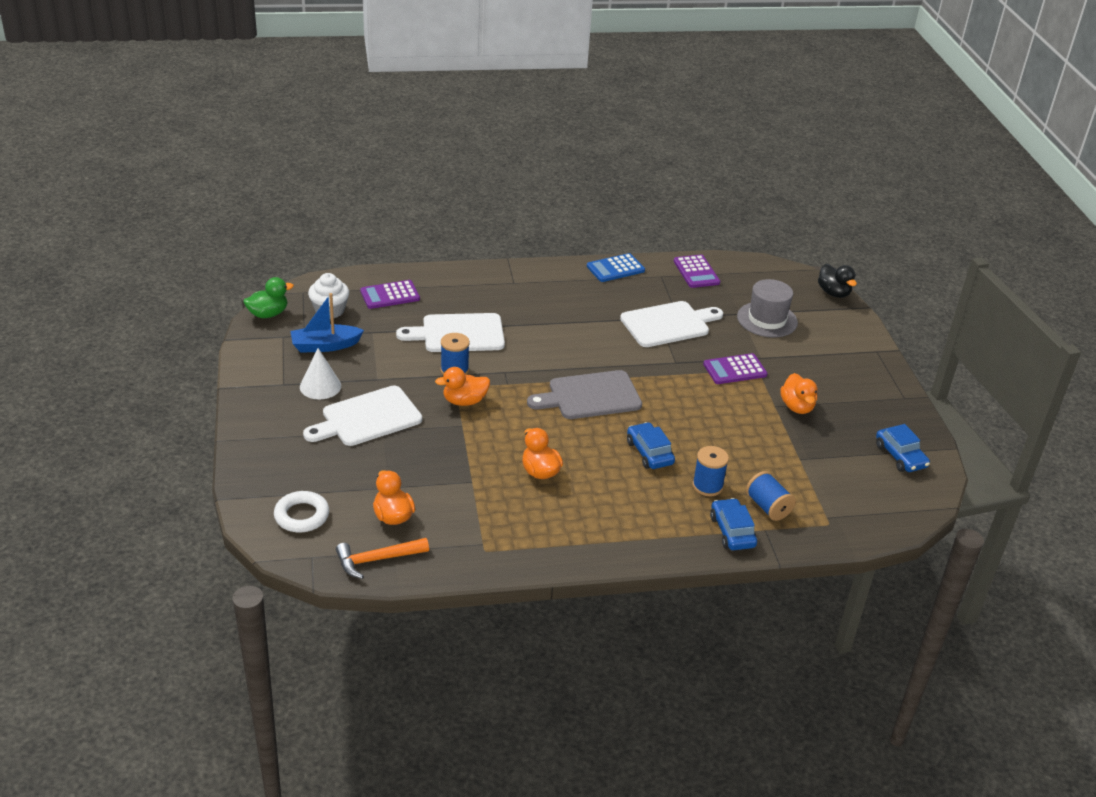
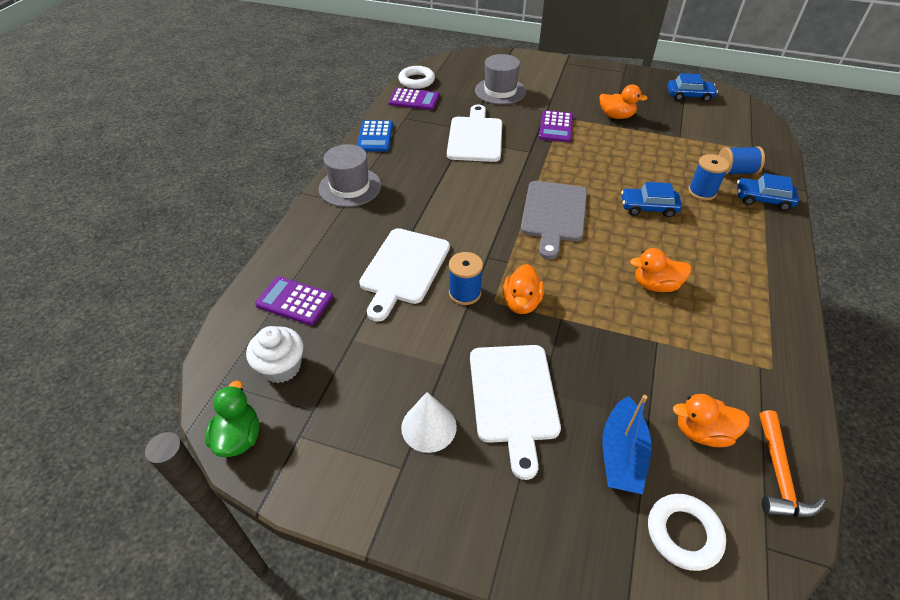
camera: 60 degrees left, 10 degrees up
blue boat [291,293,364,353] -> blue boat moved to [603,395,652,494]
purple calculator [360,280,420,309] -> purple calculator turned 105 degrees clockwise [255,276,333,325]
black duck [818,264,857,298] -> none
none -> grey hat [319,144,381,207]
none -> white ring [398,66,435,89]

